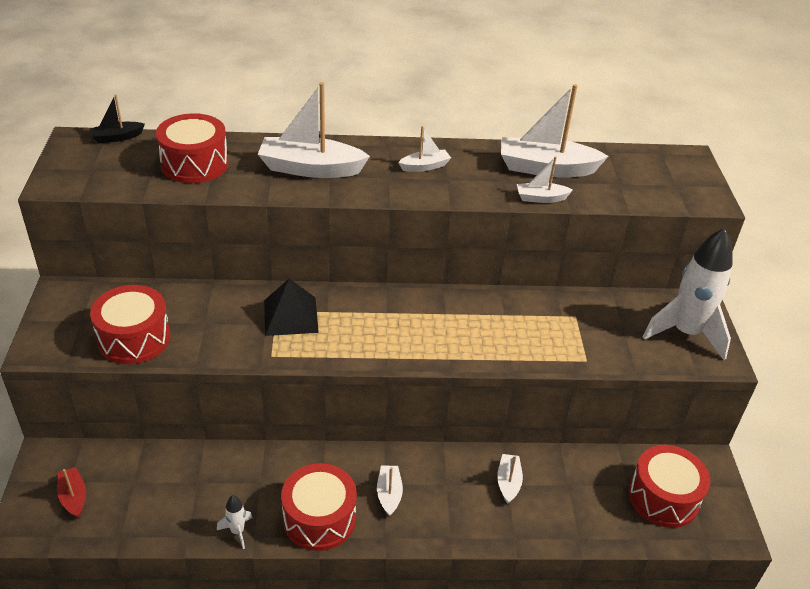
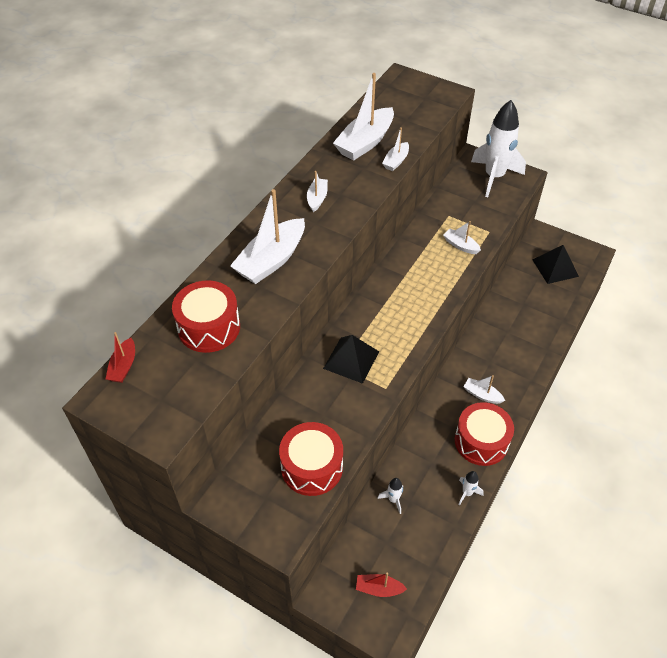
camera: 55 degrees left, 10 degrees up
black boat [89,94,145,143] -> red boat [106,332,135,383]
white boat [497,454,523,504] -> white boat moved to [443,221,481,254]
red drum [629,445,710,528] -> black pyramid [532,245,579,284]
none -> white rocket [378,478,403,514]

